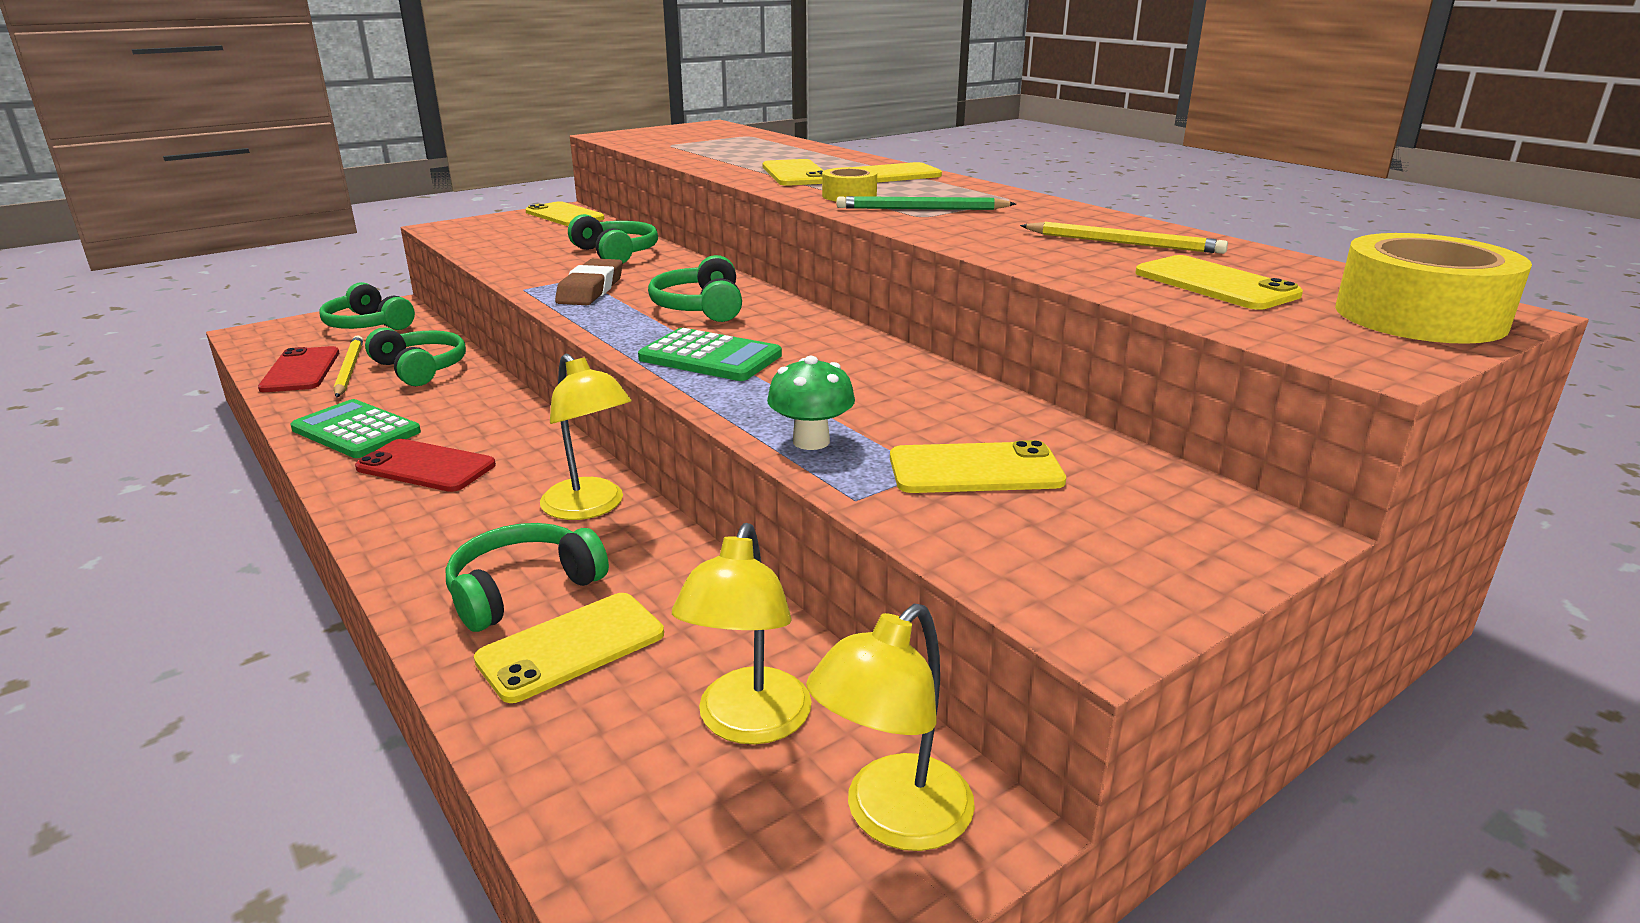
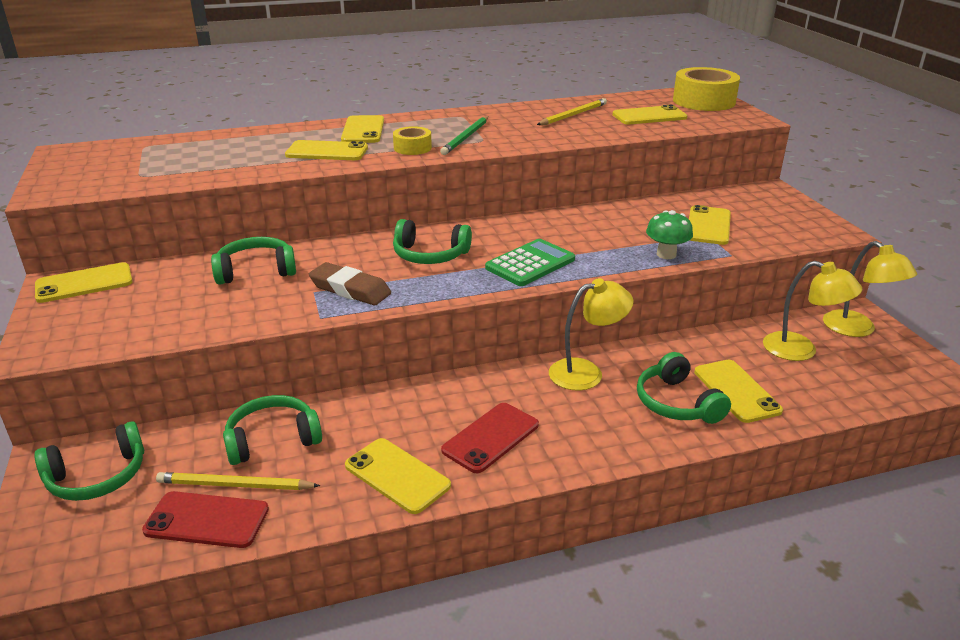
camera: 70 degrees left, 5 degrees up
green calculator [290,399,421,458] -> yellow phone [345,438,451,514]

